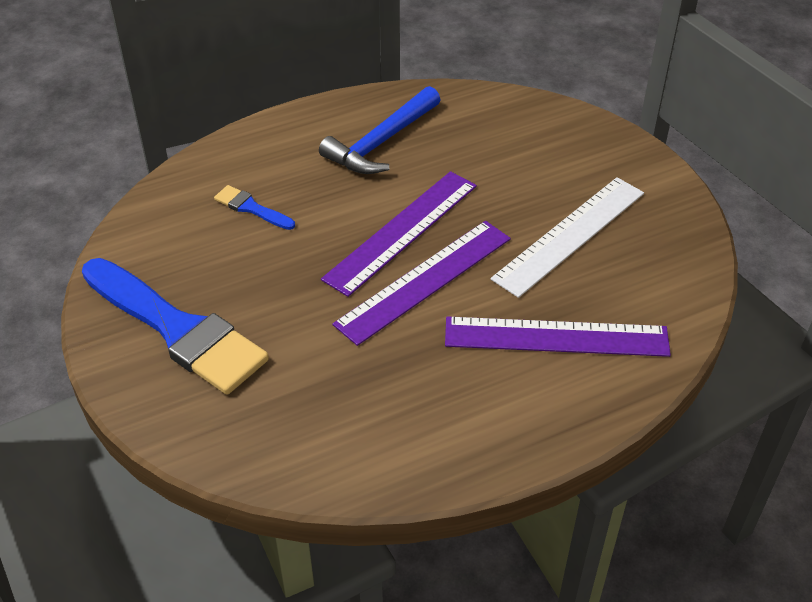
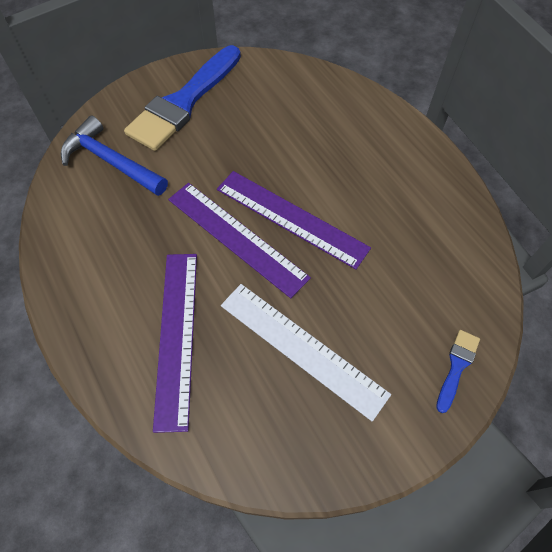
camera: 85 degrees right, 15 degrees up
blue brush [214,185,295,230] -> blue brush moved to [436,330,480,413]
blue hammer [319,86,440,174] -> blue hammer moved to [61,115,168,196]

